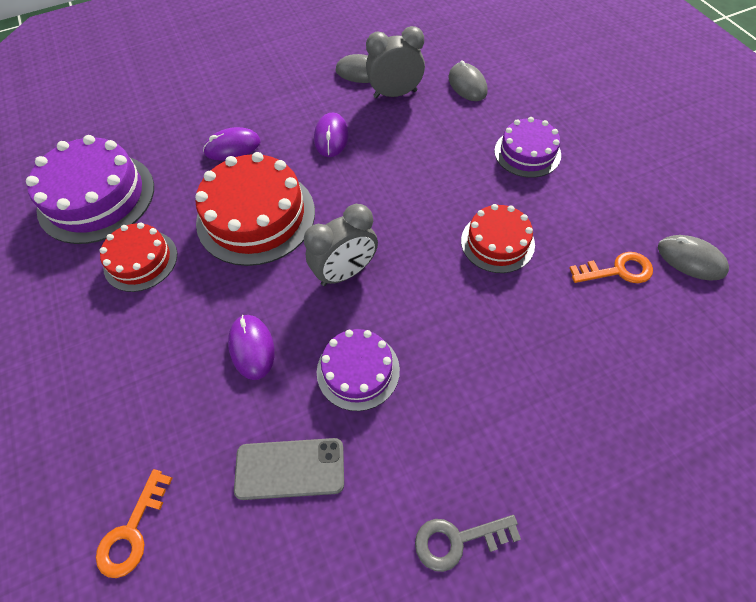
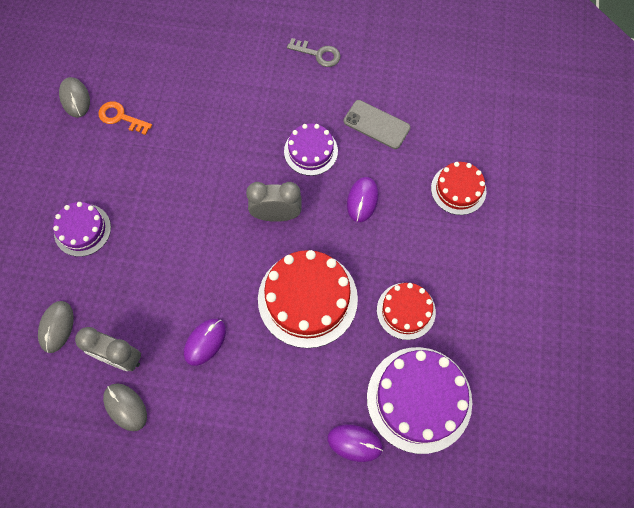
camera: 150 degrees left, 10 degrees up
orange key [96,469,172,578] -> none
purple mouse [203,127,260,161] -> purple mouse moved to [327,425,383,462]
red cake [461,204,535,273] -> red cake moved to [431,162,486,215]

